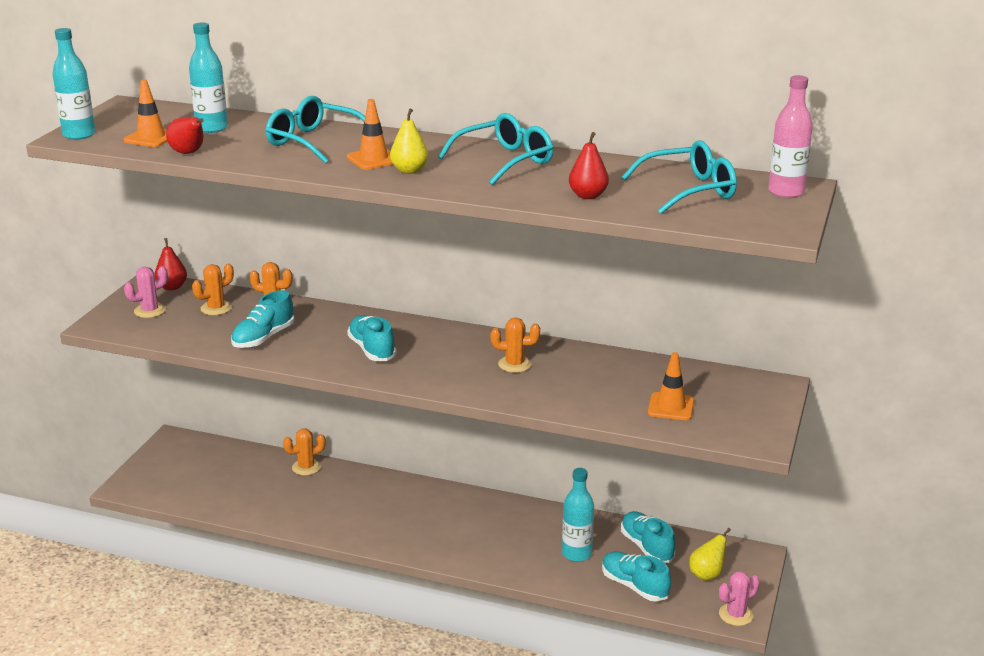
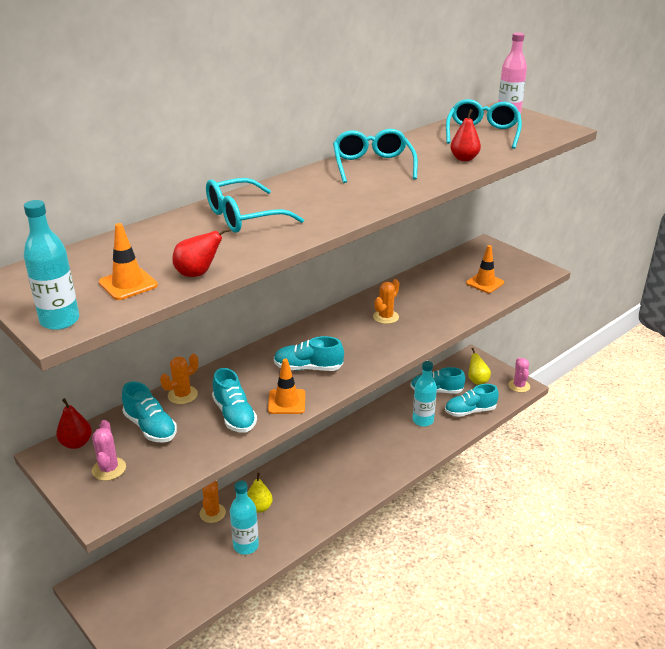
camera: 60 degrees left, 5 degrees up
turquoise bottle [189,22,228,133] -> turquoise bottle moved to [230,481,259,555]
orange cactus [192,263,234,315] -> turquoise shoe [122,381,177,443]
orange traffic cone [347,99,393,170] -> orange traffic cone moved to [268,359,305,414]
yellow pear [390,109,428,174] -> yellow pear moved to [247,473,273,513]

